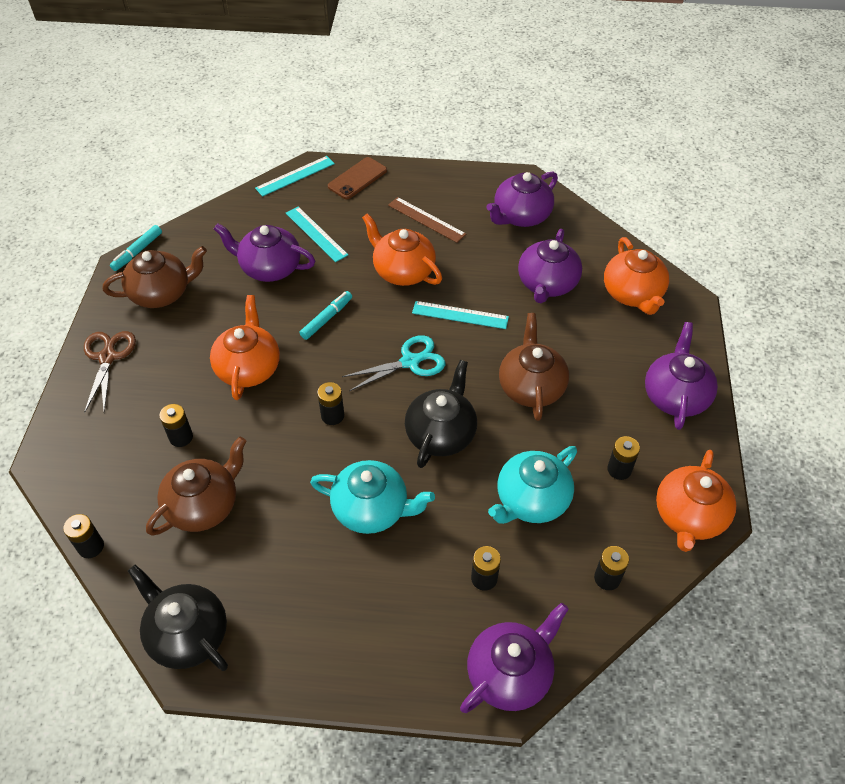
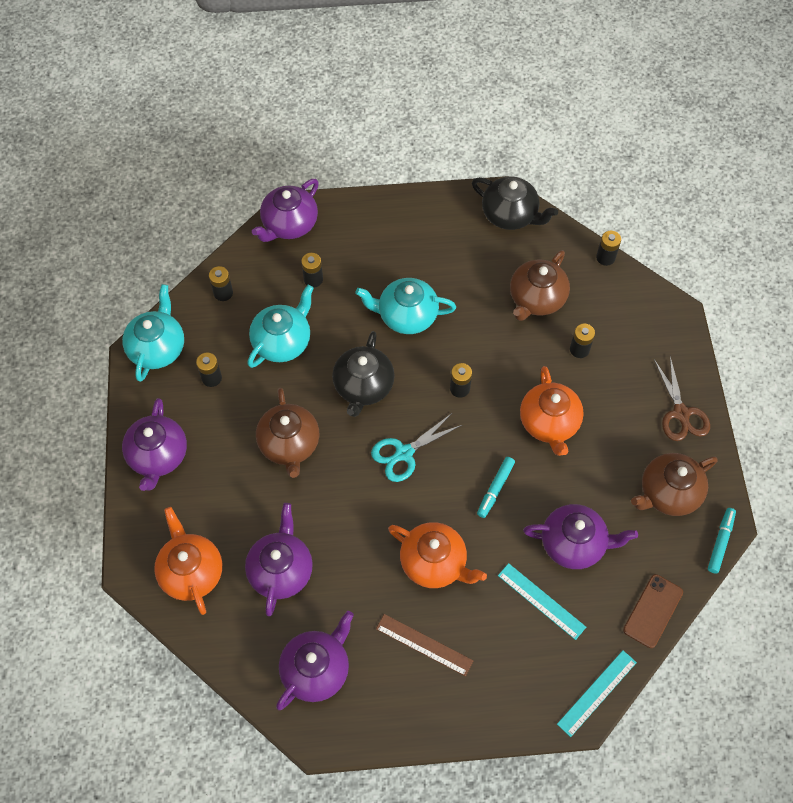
camera: 170 degrees right, 10 degrees up
brown phone [328,157,387,199] -> brown phone moved to [623,574,683,648]
turquoise ruler [412,301,509,329] -> none
orange teapot [656,450,736,552] -> turquoise teapot [122,284,184,382]

